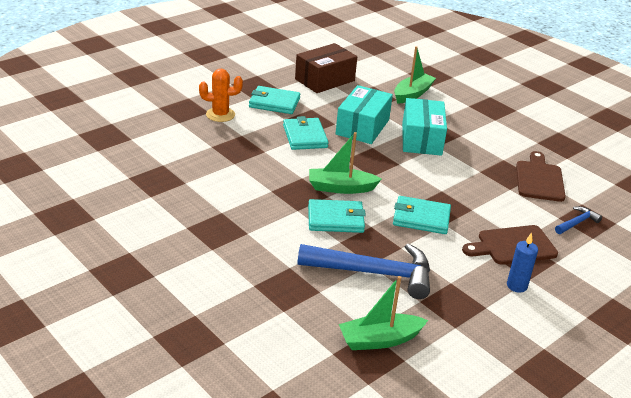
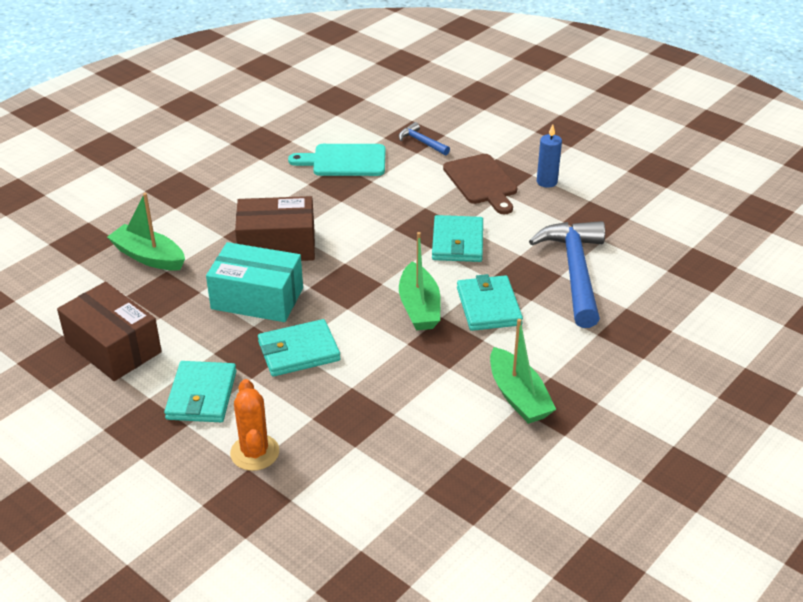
camera: 95 degrees left, 5 degrees up
green boat [339,276,428,350] -> green boat moved to [490,319,556,424]
turquoise box [402,98,447,156] -> brown box [235,196,315,261]
brown cutting board [516,151,566,202] -> turquoise cutting board [288,144,385,176]

